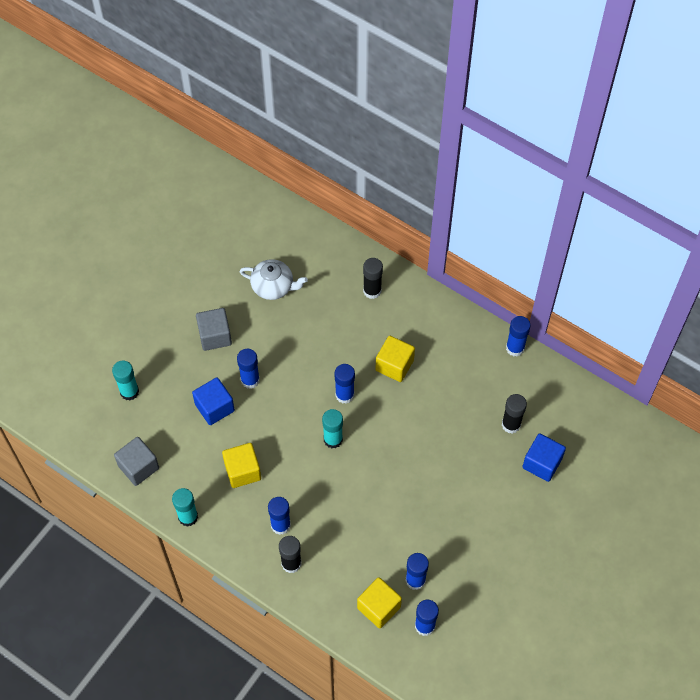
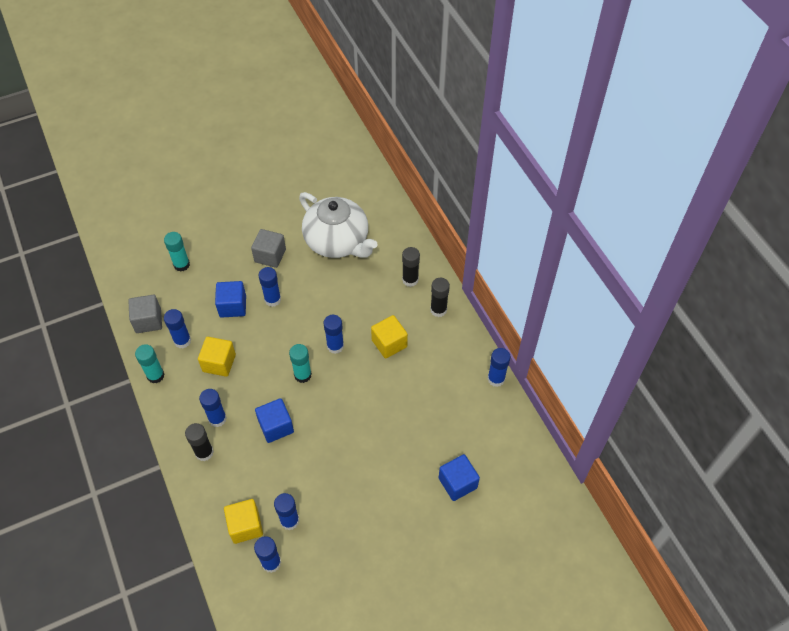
camera: 30 degrees right, 5 degrees down
white teapot [239,259,308,300] -> white teapot [299,192,378,258], size x1.77
black glue stick [502,394,527,434] -> black glue stick moved to [430,278,450,317]
none -> blue glue stick [164,309,191,348]
none -> blue cube [255,398,294,443]

